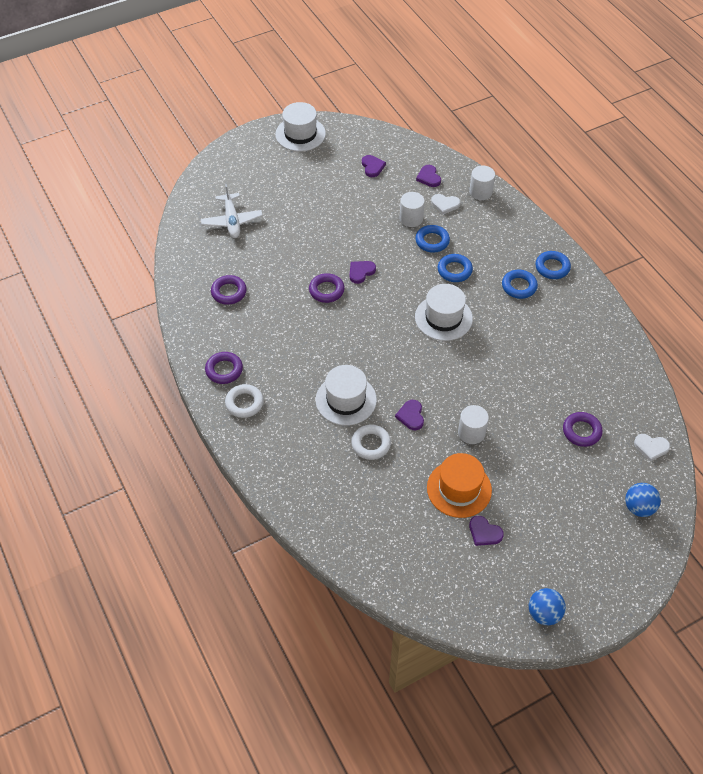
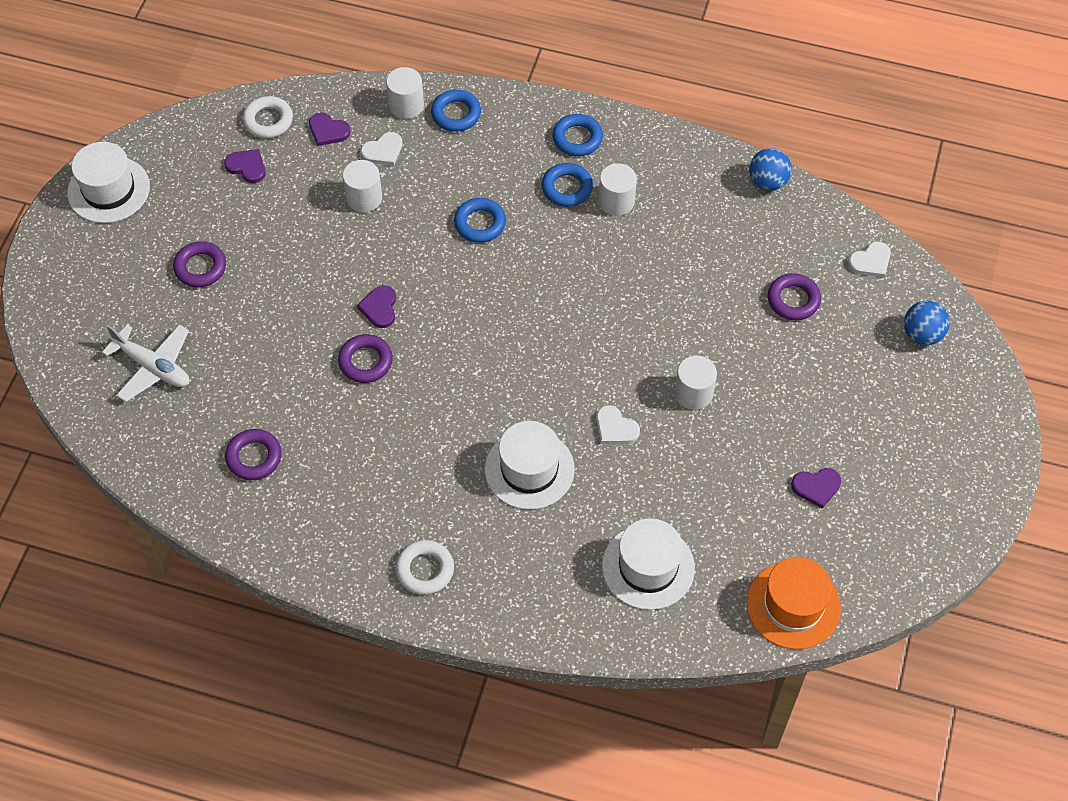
camera: 45 degrees left, 5 degrees up
purple ring [205,352,243,384] -> purple ring moved to [173,241,226,288]
white ring [351,425,391,460] -> white ring moved to [243,96,293,138]
purple heart [395,400,424,430] -> white heart [596,405,640,444]
blue ring [415,225,450,253] -> blue ring moved to [431,90,481,132]
white hat [415,284,473,341] -> white hat moved to [602,518,695,610]
orange hat [427,453,492,518] -> orange hat moved to [747,557,841,649]
blue ball [529,588,566,625] -> blue ball moved to [749,148,792,191]
none -> white cylinder [599,163,637,216]

